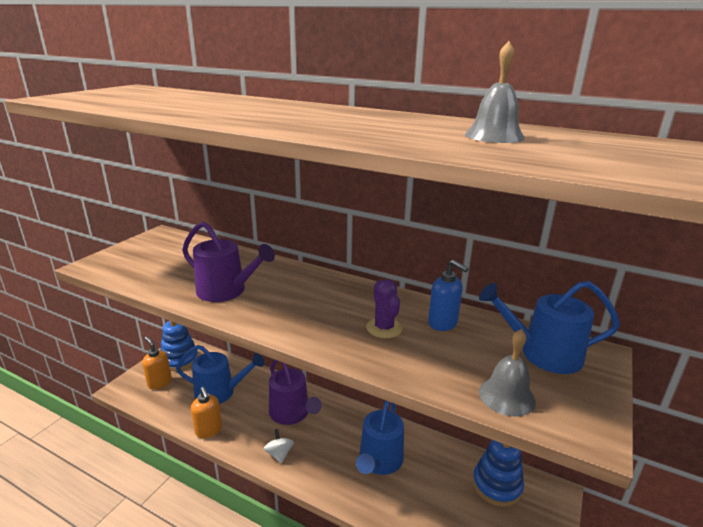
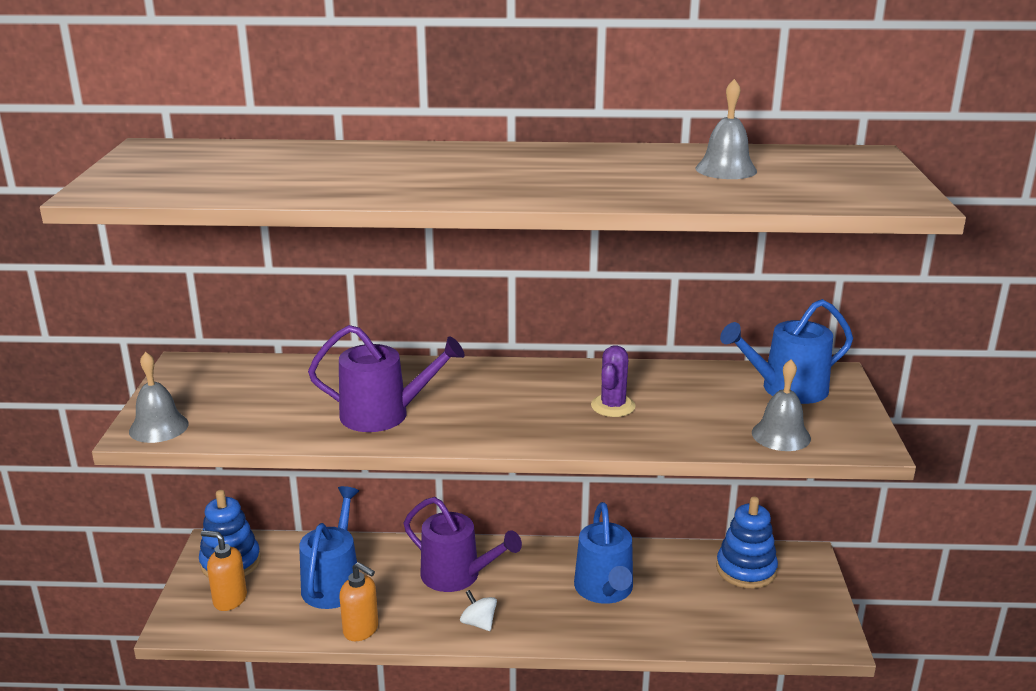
camera: 25 degrees left, 0 degrees up
blue watering can [176,345,264,404] -> blue watering can turned 60 degrees counterclockwise [299,486,359,609]
purple cactus [366,279,403,338] -> purple cactus turned 60 degrees clockwise [591,345,636,417]
blue soap dispenser [428,260,469,331] -> none
none -> grey bell [129,352,189,443]

